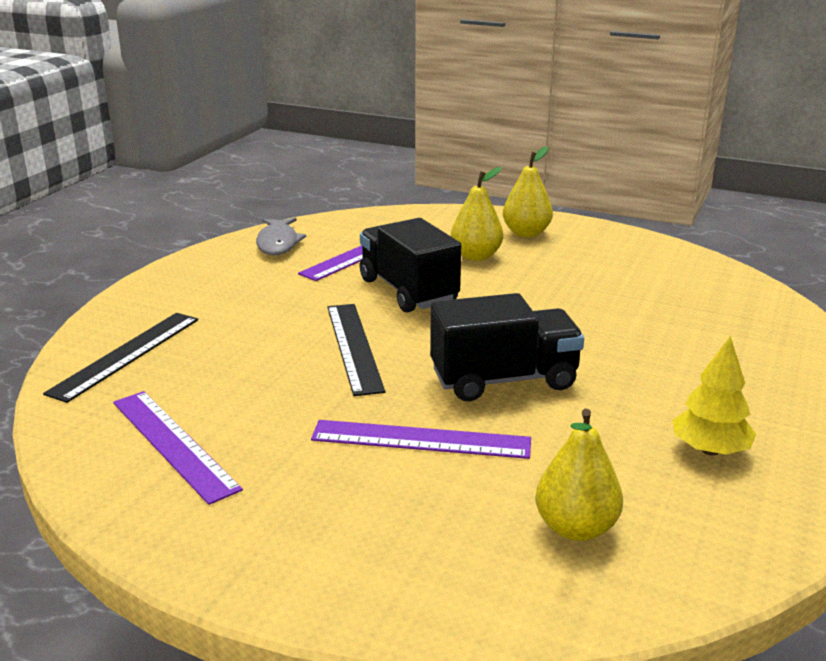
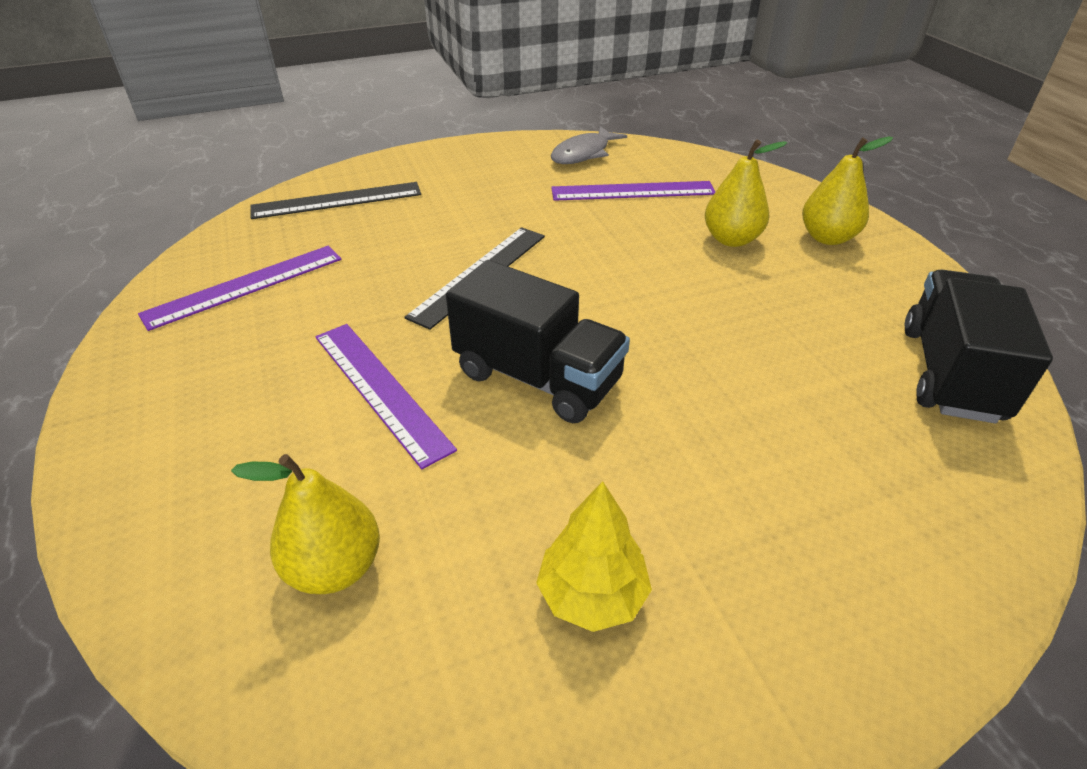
camera: 45 degrees right, 15 degrees up
purple ruler [113,391,243,505] -> purple ruler turned 45 degrees clockwise [138,246,342,331]
black truck [360,218,461,313] -> black truck moved to [905,270,1053,423]

